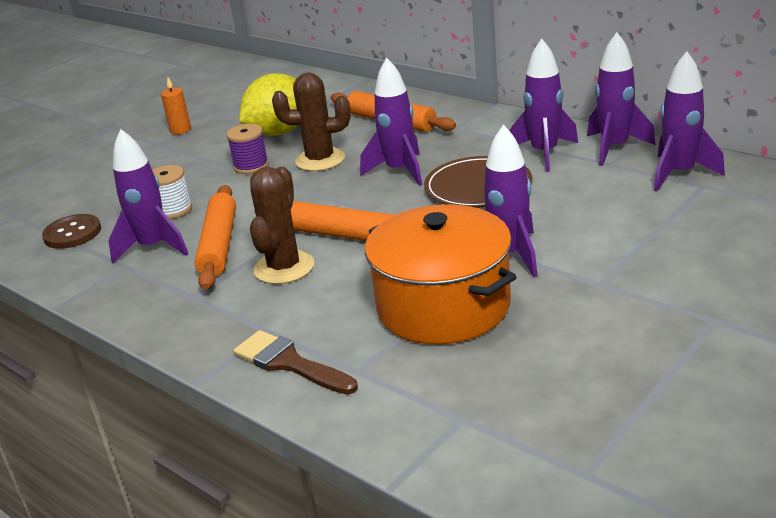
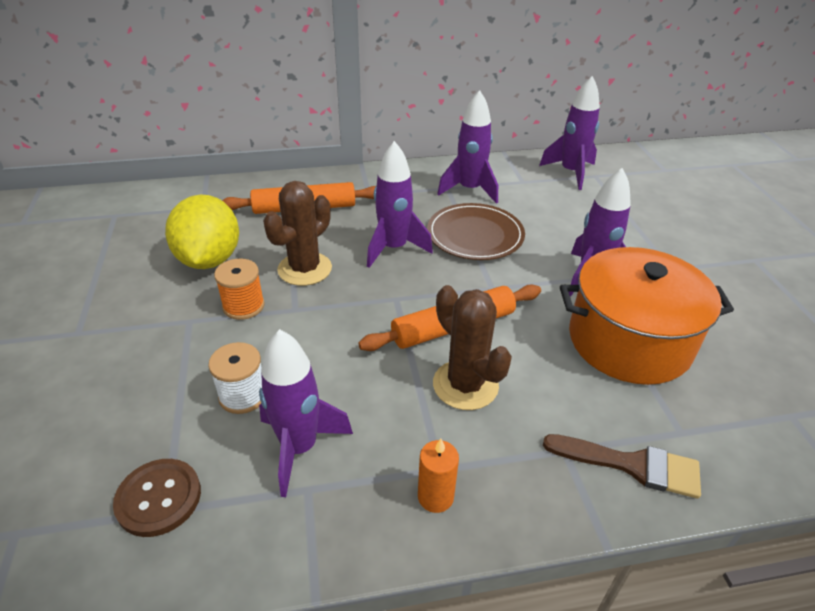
camera: 55 degrees left, 10 degrees up
orange candle [161,77,191,135] -> orange candle moved to [418,439,459,513]
orange rolling pin [194,185,236,290] -> none
purple spool [226,124,269,174] -> orange spool [214,259,265,320]
brown brush [233,330,358,395] -> brown brush turned 150 degrees counterclockwise [543,434,701,499]
purple rocket [587,32,656,166] -> none

